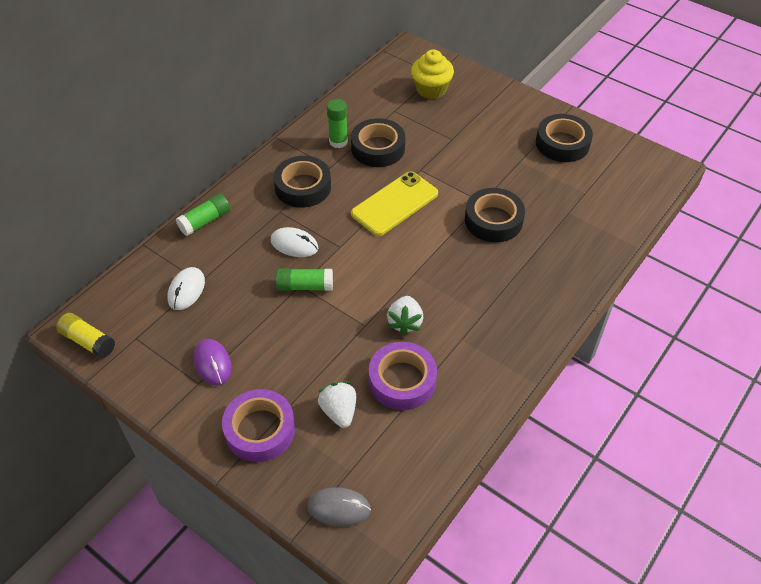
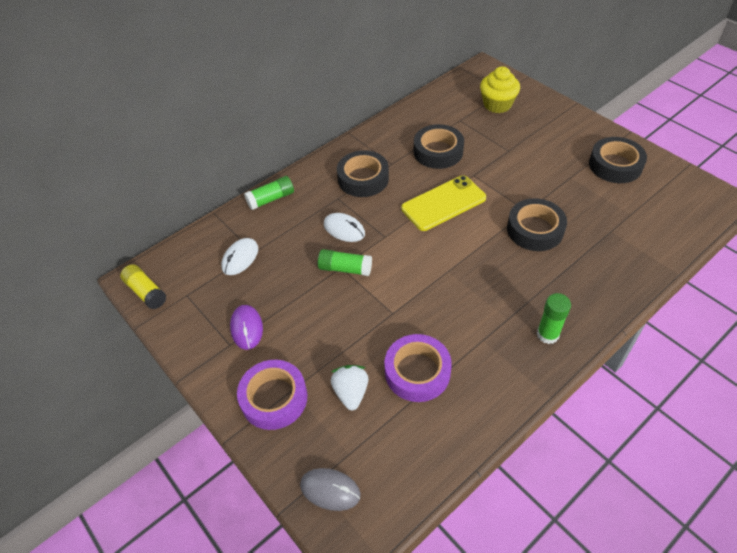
camera: 15 degrees right, 0 degrees up
green glue stick [327,99,348,148] -> green glue stick moved to [537,293,571,344]
white strawberry [387,296,423,336] -> none

